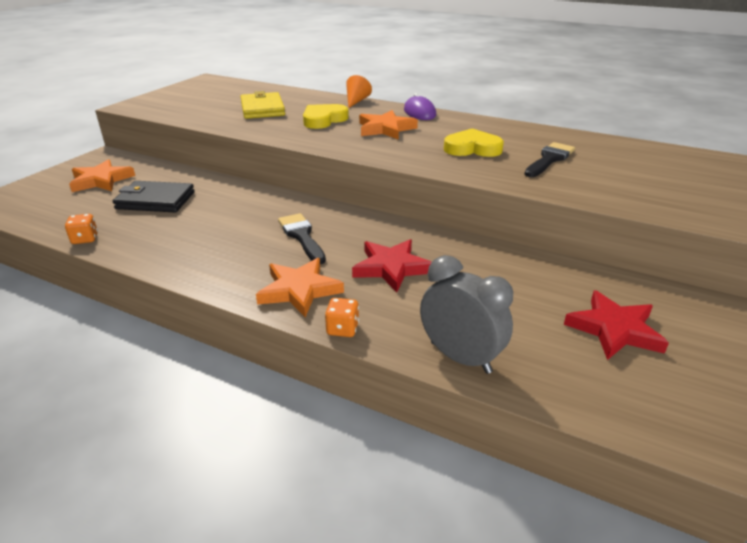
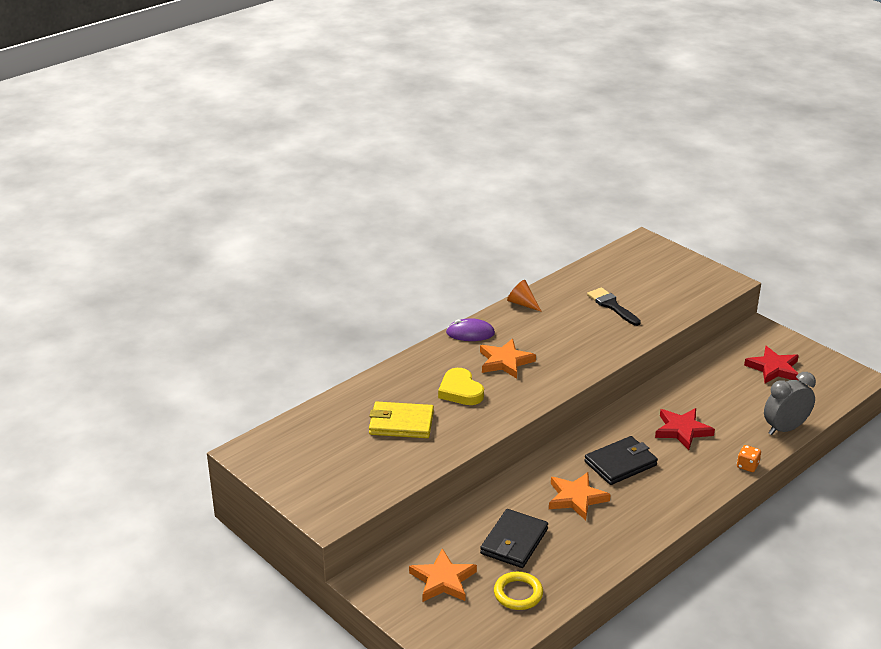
camera: 70 degrees left, 0 degrees up
orange dice [65,214,98,244] -> none
orange star [256,258,344,317] -> orange star moved to [549,472,611,520]
black brush [278,213,326,264] -> black wallet [584,436,658,485]
orange cone [346,75,372,108] -> orange cone moved to [507,280,542,312]
yellow heart [444,129,504,157] -> none
none -> yellow ring [494,572,543,610]

